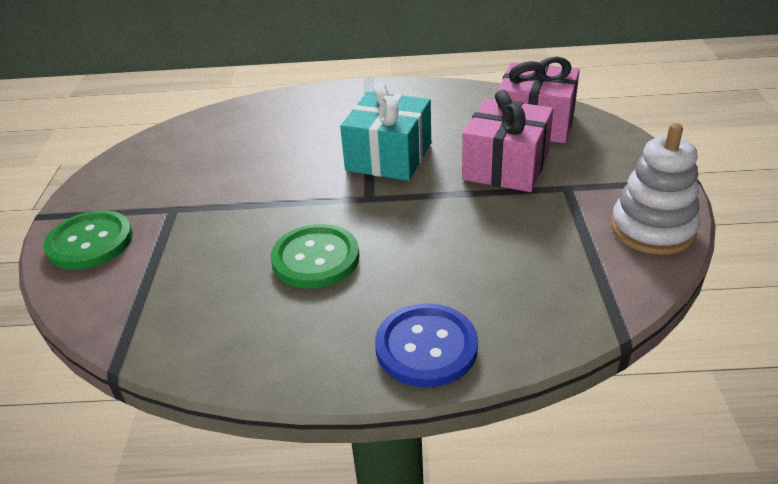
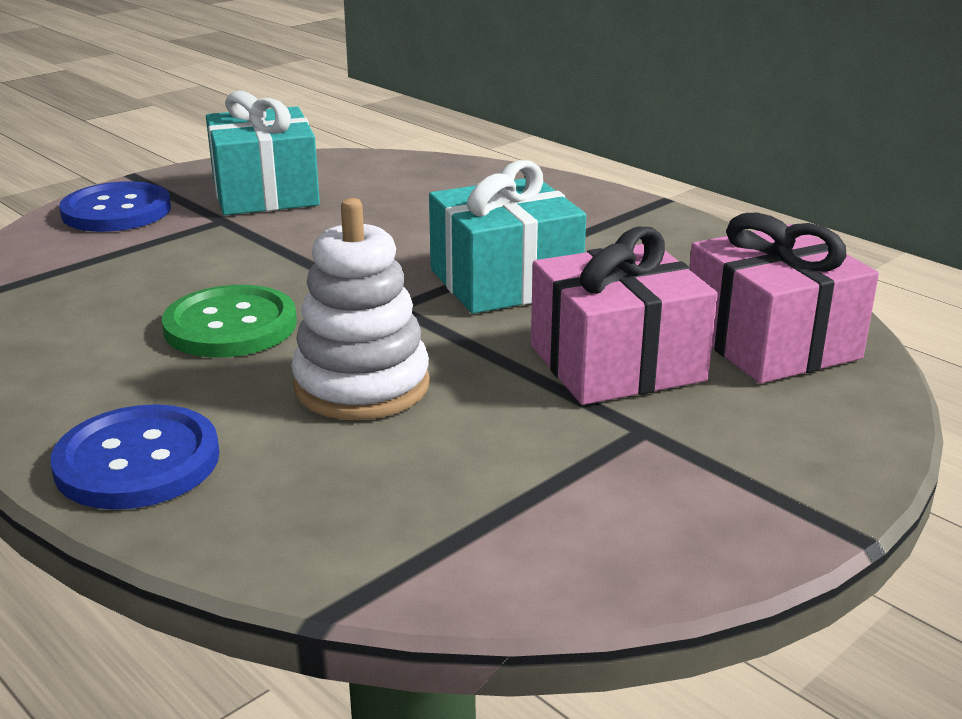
camera: 45 degrees right, 10 degrees down
green button [43,210,133,270] -> blue button [59,181,171,232]
white stacking toy [611,123,700,255] -> white stacking toy moved to [291,198,430,420]
none -> turquoise gift [206,91,320,215]

